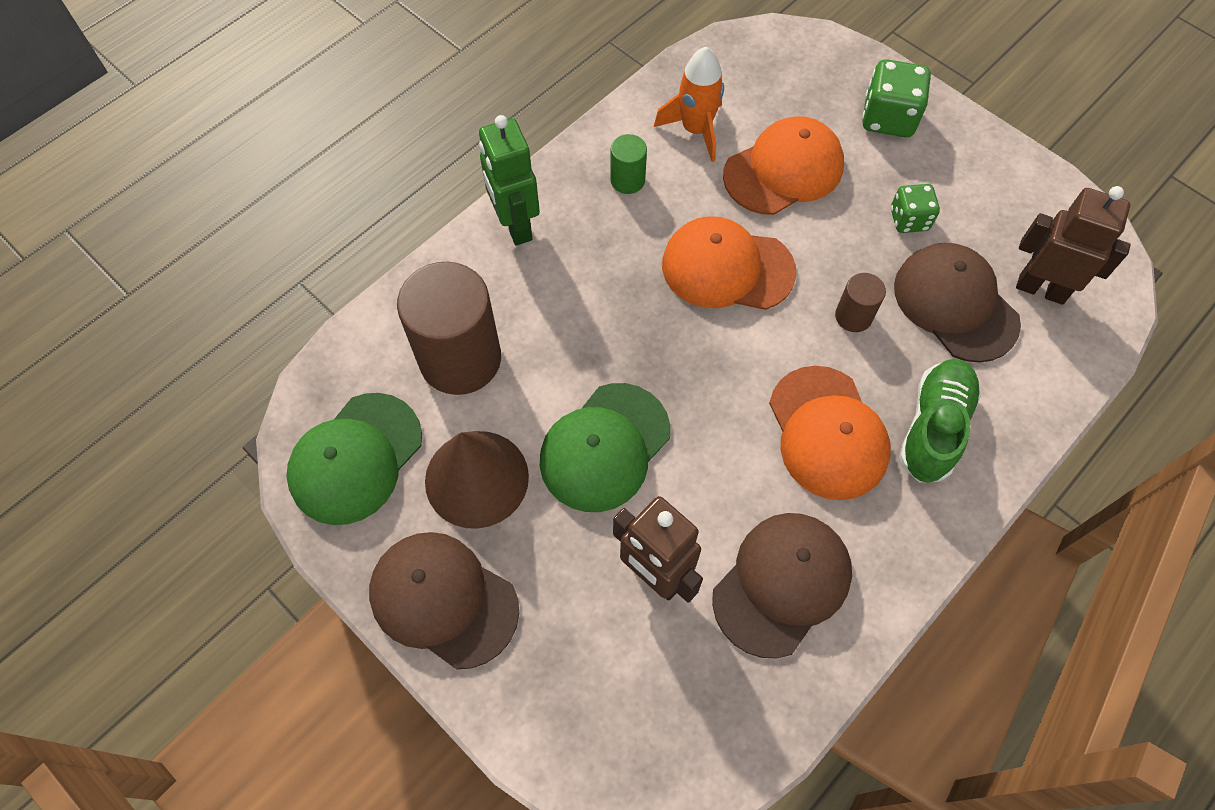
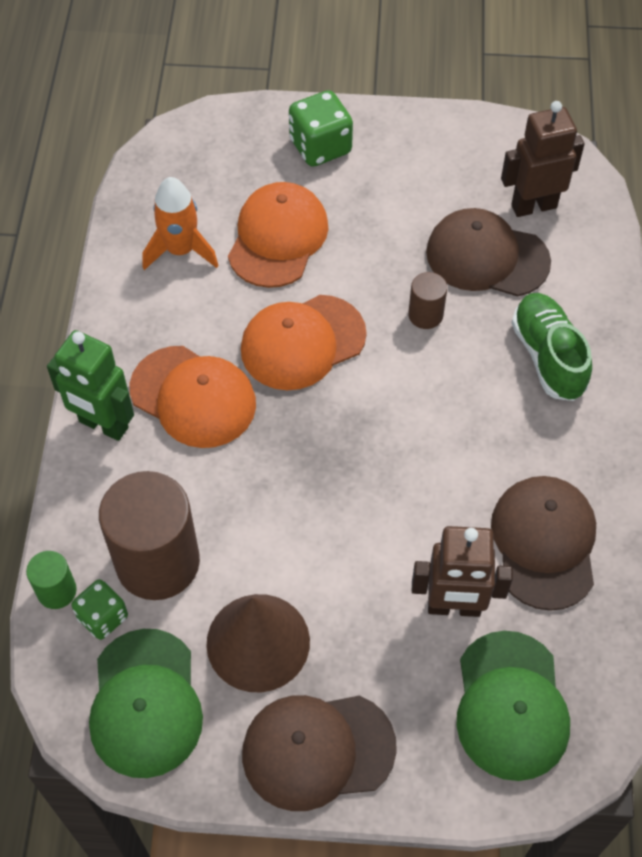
camera: 40 degrees left, 5 degrees down
green cap [540,383,670,512] -> green cap moved to [456,631,570,781]
green cylinder [610,134,647,194] -> green cylinder moved to [26,551,77,609]
orange cap [769,366,891,500] -> orange cap moved to [130,346,256,448]
green dice [891,184,940,233] -> green dice moved to [71,579,128,640]

